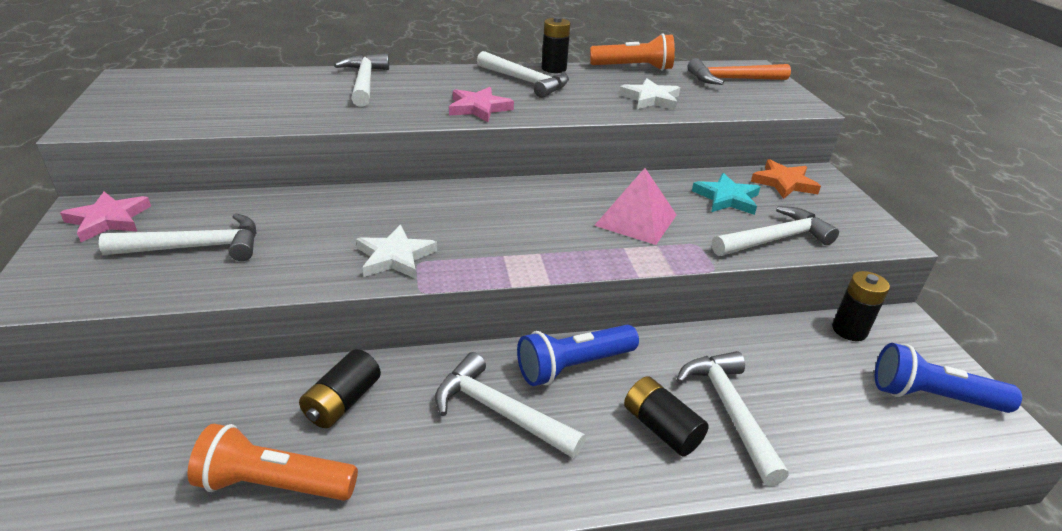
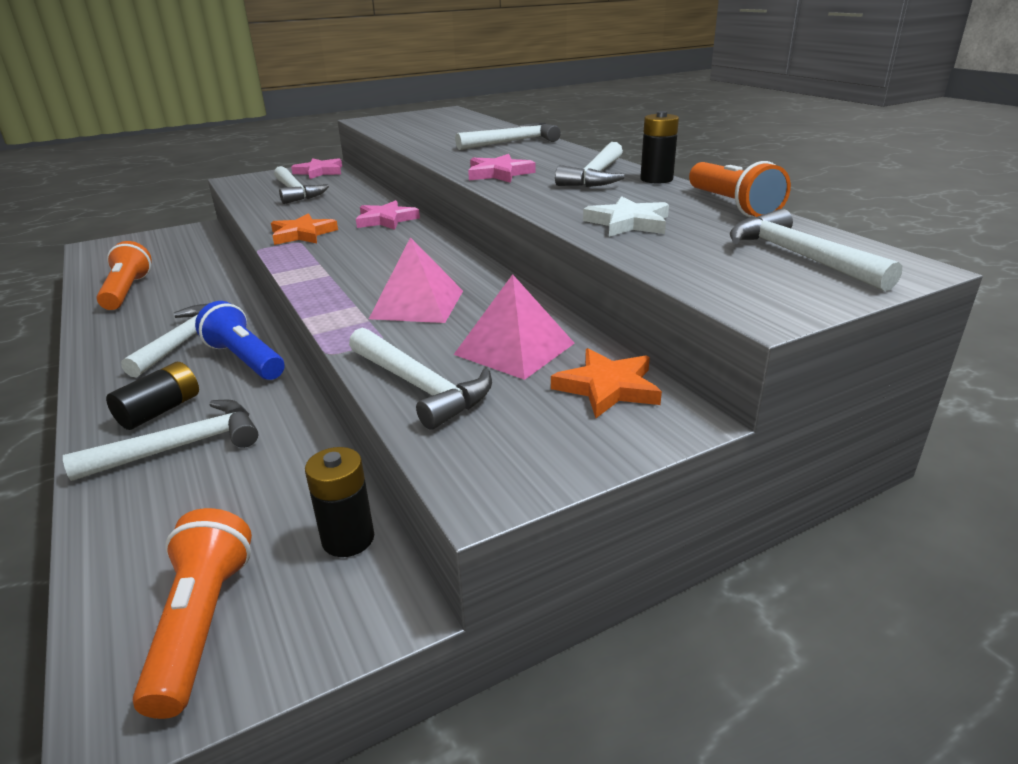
camera: 75 degrees right, 5 degrees down
black battery [299,349,381,428] -> none
white star [356,225,437,279] -> orange star [271,214,338,245]
orange hammer [687,58,791,85] -> white hammer [730,209,902,291]
turquoise star [692,173,760,215] -> pink pyramid [454,274,575,380]
blue flashlight [875,343,1022,413] -> orange flashlight [133,508,252,719]
none -> pink star [356,200,420,230]

